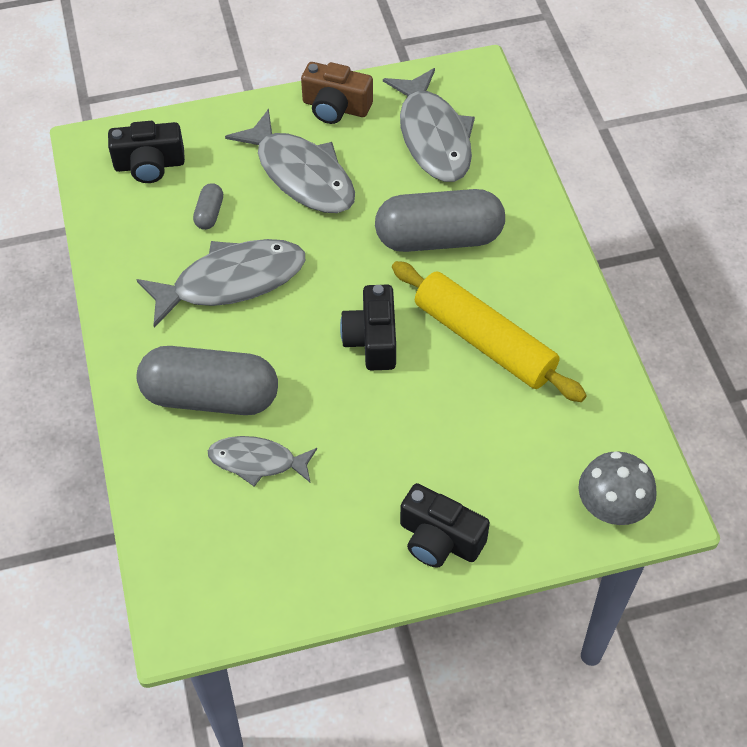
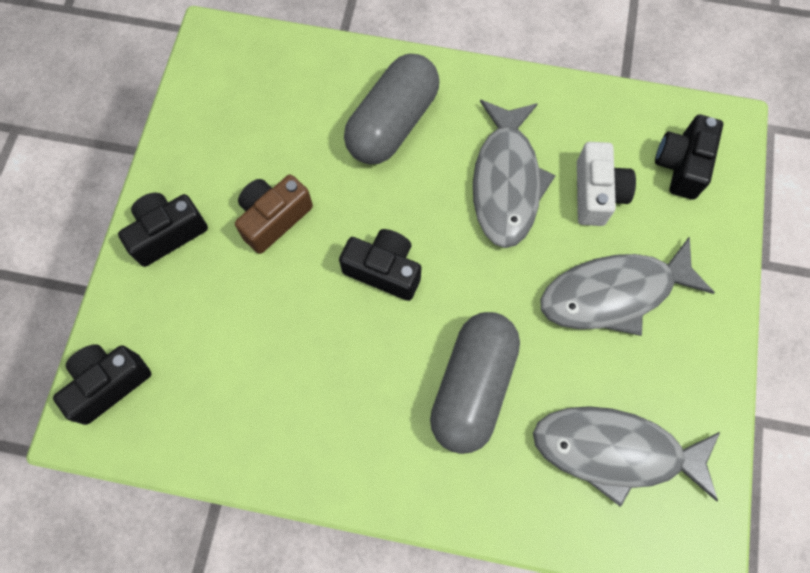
camera: 115 degrees right, 15 degrees up
grey capsule [193,183,223,230] -> white camera [577,142,636,226]
grey fish [208,436,317,487] -> none
brown camera [301,62,373,124] -> brown camera moved to [235,175,313,254]
yellow rolling pin [392,261,587,402] -> none
grey mushroom [578,451,657,525] -> black camera [53,344,151,425]

